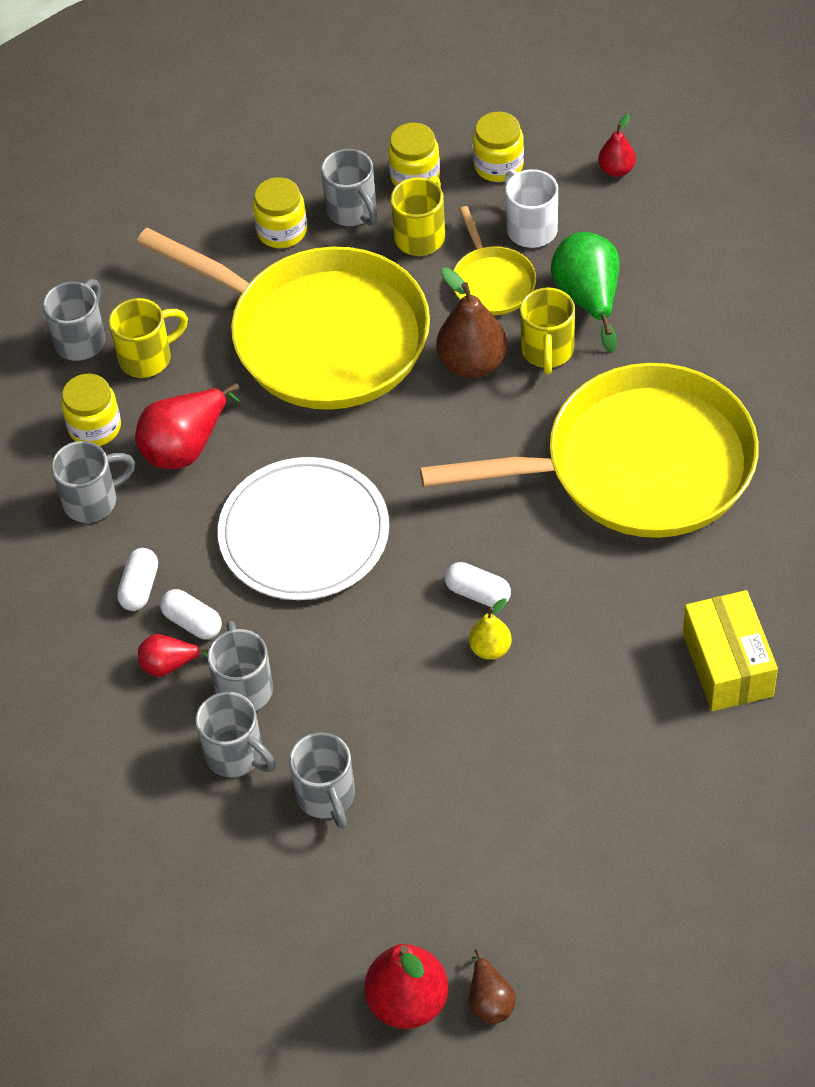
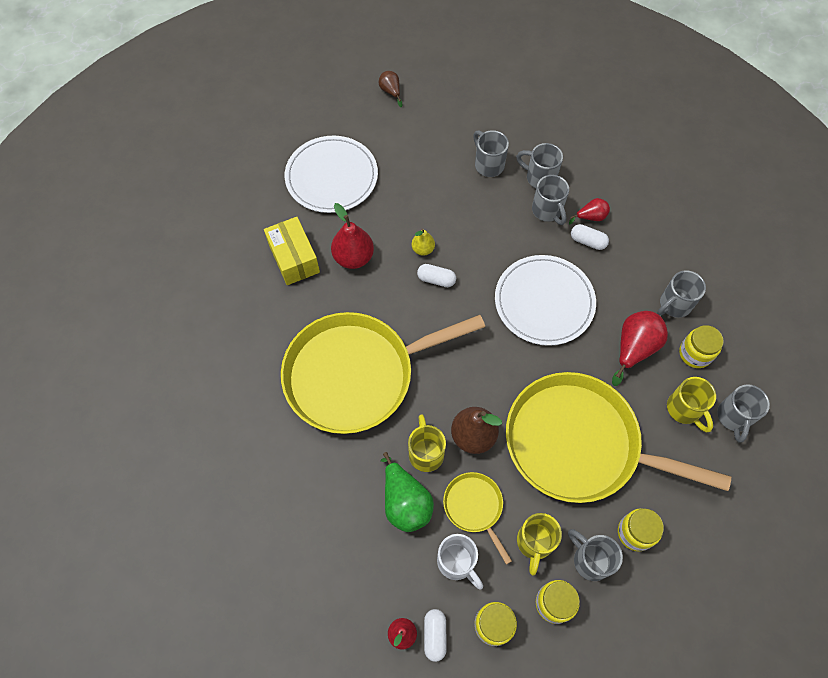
camera: 165 degrees right, 10 degrees up
yellow mug [109,298,188,378] -> yellow mug turned 75 degrees counterclockwise [667,377,716,432]
white capsule [117,548,158,611] -> white capsule moved to [424,609,447,662]
red pear [364,944,449,1029] -> red pear moved to [331,203,374,269]
none -> white plate [285,136,378,213]

